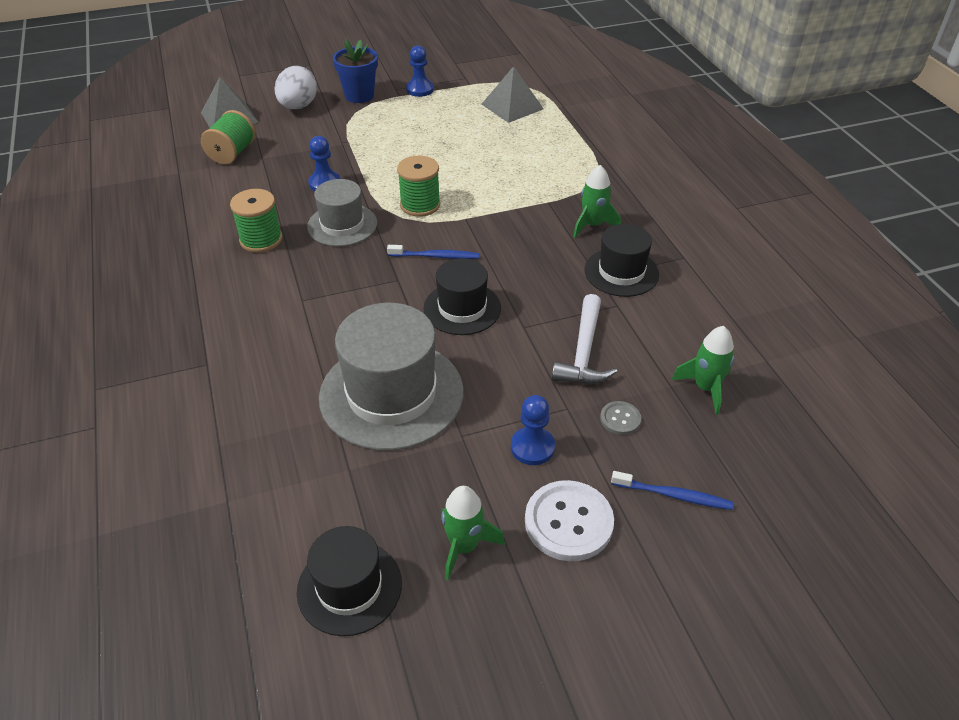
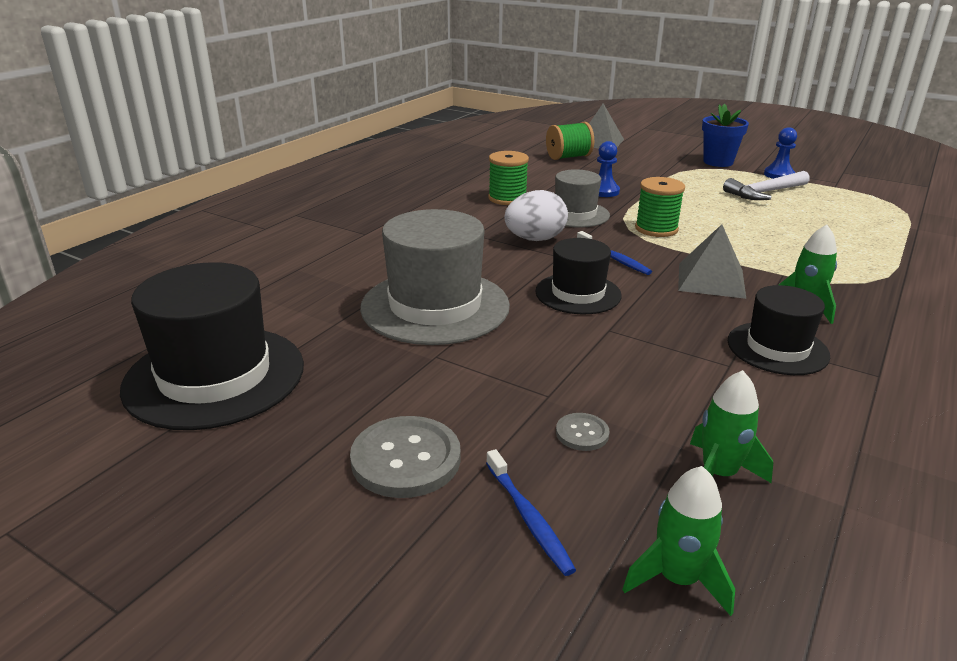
camera: 50 degrees right, 15 degrees down
white egg [275,66,317,109] -> white egg moved to [504,190,568,241]
black hat [297,526,402,636] -> black hat [120,262,304,430], size x1.68
green rocket [441,486,505,580] -> green rocket moved to [622,466,735,616]
grey pyramid [481,66,544,123] -> grey pyramid moved to [678,224,746,299]
blue pawn [511,395,555,465] -> none
white button [525,480,614,561] -> grey button [350,416,461,498]
white hammer [552,294,617,384] -> white hammer moved to [723,171,809,200]

